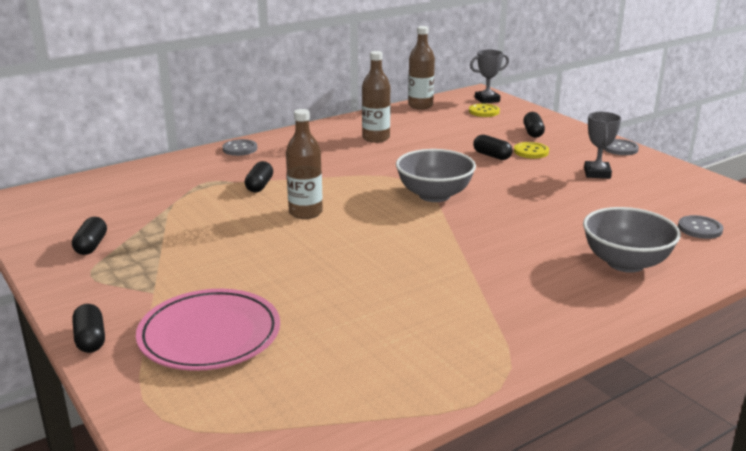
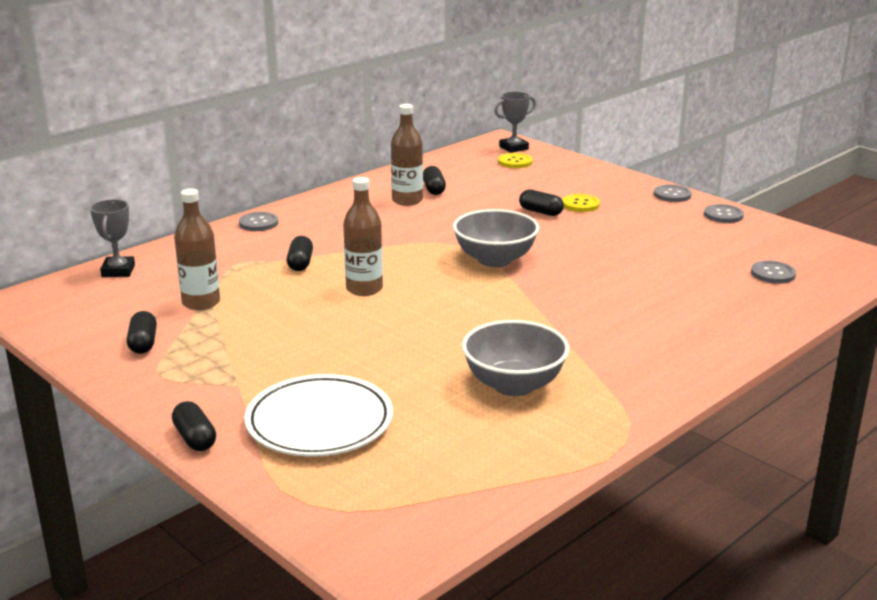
camera: 10 degrees left, 0 degrees up
pink plate [136,289,280,371] -> white plate [244,374,393,457]
brown bottle [408,26,435,109] -> brown bottle moved to [174,189,220,310]
black capsule [523,112,545,138] -> black capsule moved to [423,166,446,195]
grey bowl [583,207,681,273] -> grey bowl moved to [462,320,569,396]
grey trophy [584,112,621,179] -> grey trophy moved to [90,199,135,277]
none -> grey button [704,204,744,223]

